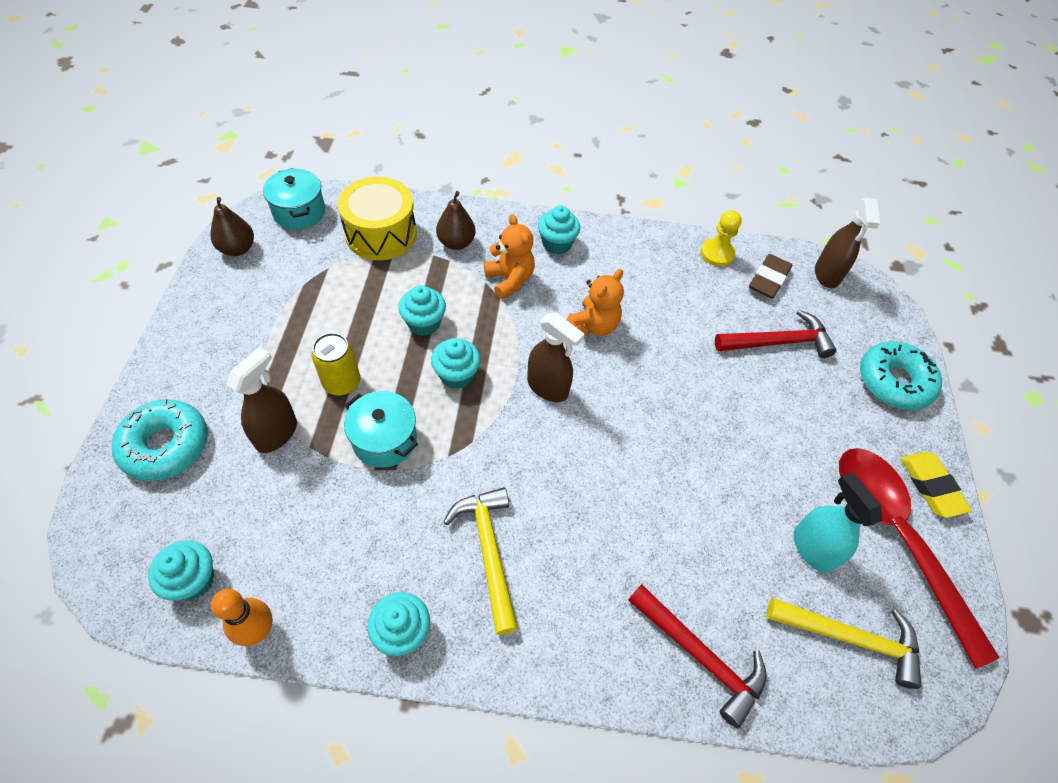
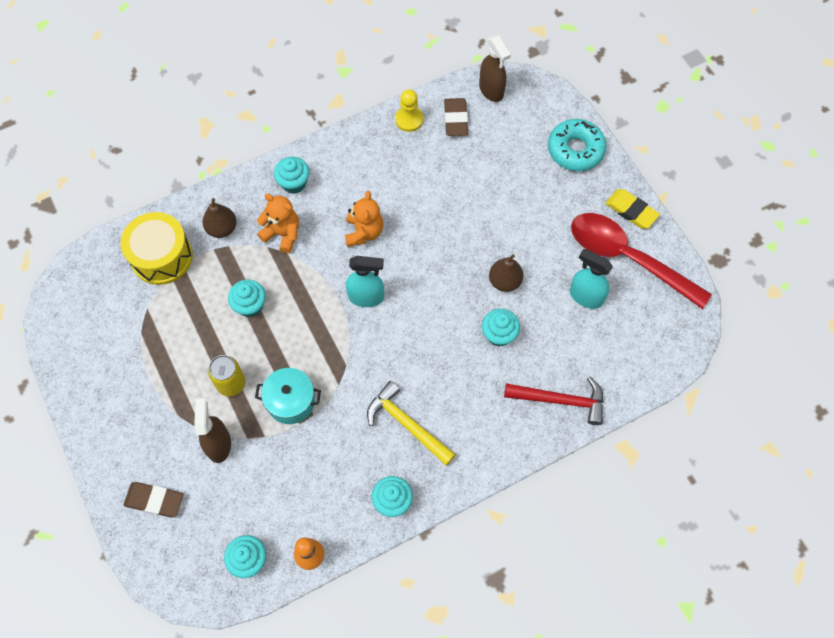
camera: 30 degrees left, 10 degrees up
turquoise donut [112,399,208,481] -> brown eraser [124,482,183,517]
brown pear [210,197,254,256] -> brown pear moved to [489,254,523,292]
turquoise pot [263,168,325,230] -> none
turquoise cupcake [431,338,481,389] -> turquoise cupcake moved to [482,309,520,347]
brown spray bottle [527,312,585,402] -> turquoise spray bottle [346,256,384,307]
red hammer [715,310,837,358] -> none
yellow hammer [766,598,921,689] -> none

